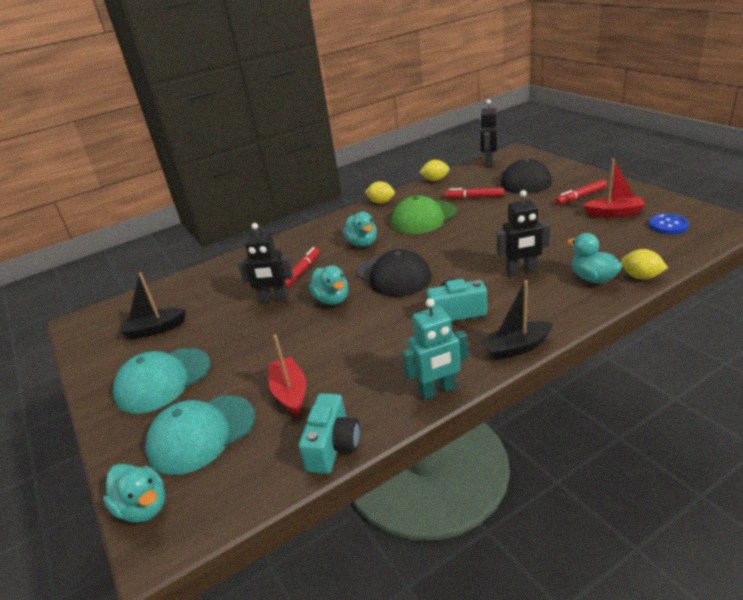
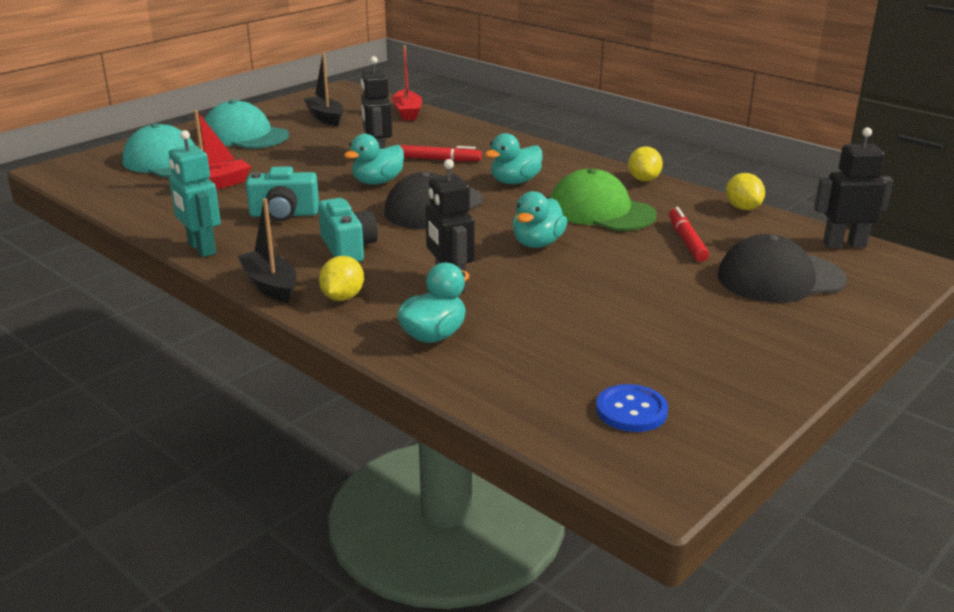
camera: 70 degrees right, 5 degrees down
turquoise duck [103,464,165,522] -> turquoise duck moved to [513,191,567,248]
turquoise camera [299,393,360,474] -> turquoise camera moved to [246,166,319,221]
red marker [555,180,607,205] -> none
red boat [583,159,646,218] -> red boat moved to [392,45,422,121]
yellow lemon [621,249,668,279] -> yellow lemon moved to [319,256,364,301]

